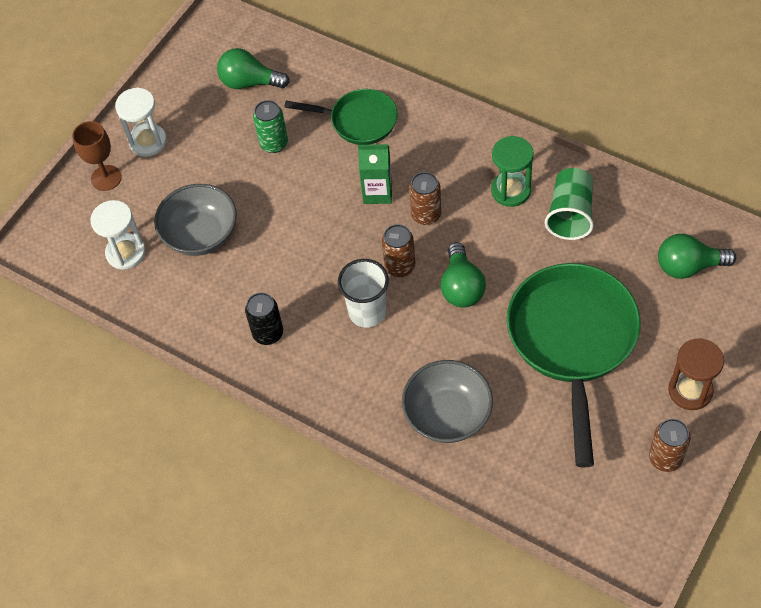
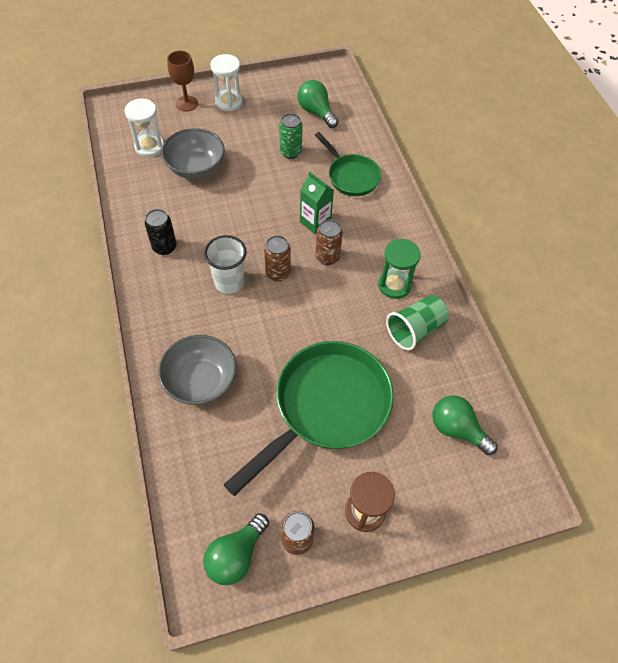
camera: 35 degrees right, 0 degrees up
green light bulb [440,242,486,308] -> green light bulb moved to [203,513,269,585]

